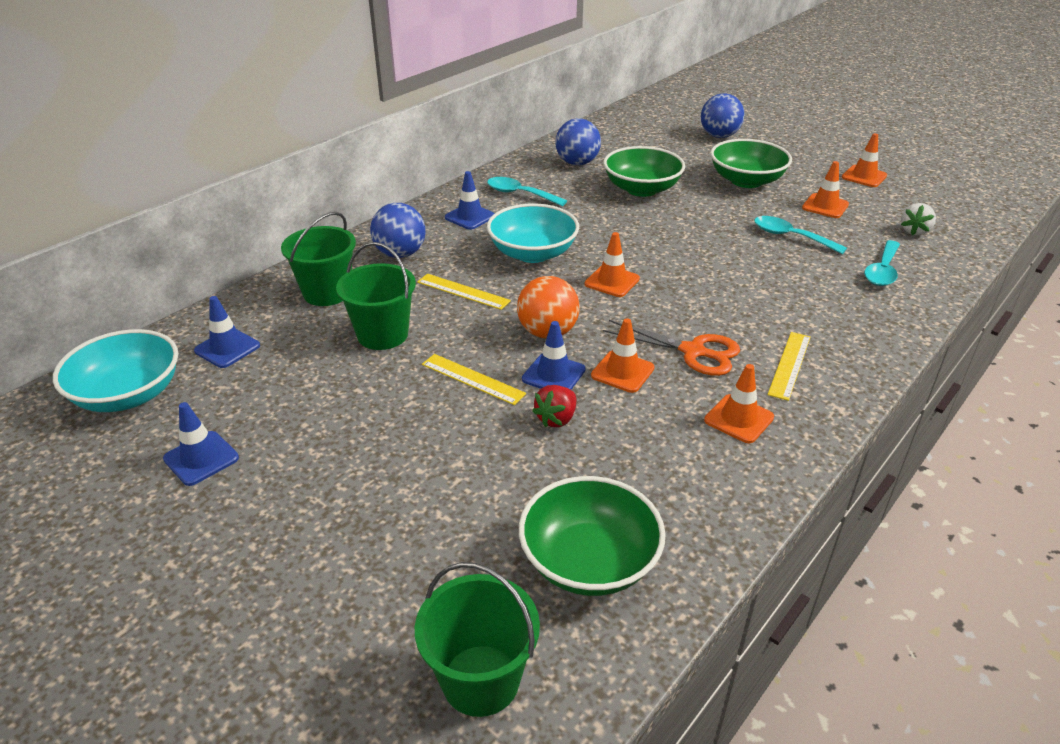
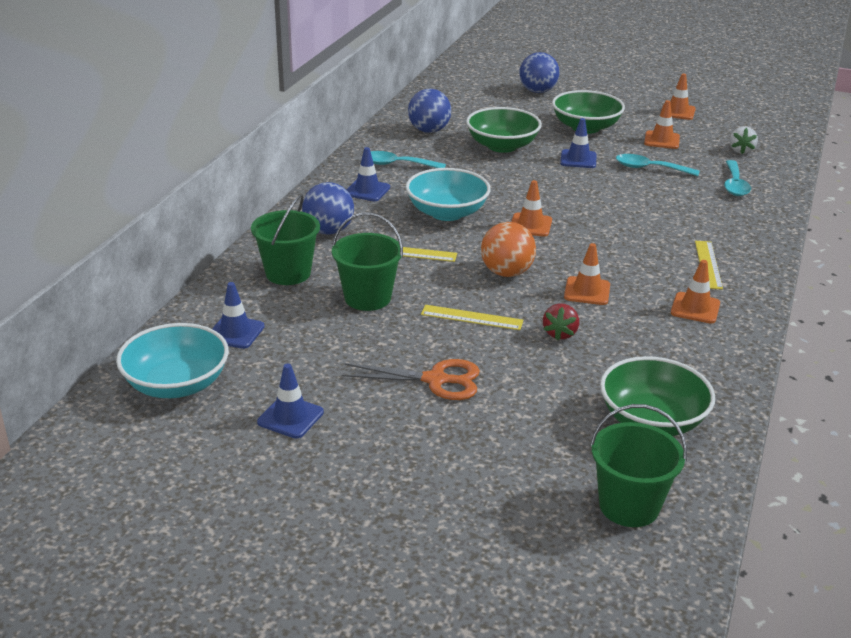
camera: 20 degrees left, 5 degrees down
blue traffic cone [522,321,586,390] -> blue traffic cone moved to [560,118,597,168]
orange scissors [603,320,740,376] -> orange scissors moved to [341,359,480,400]

